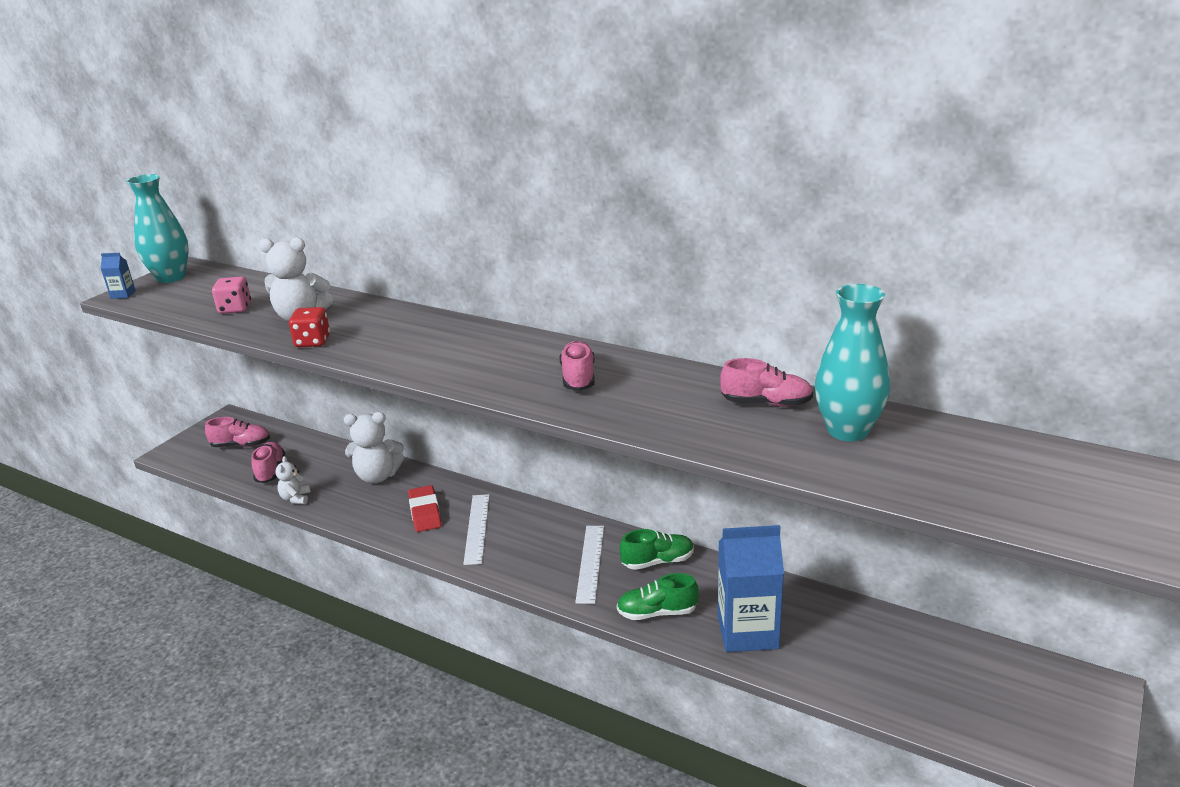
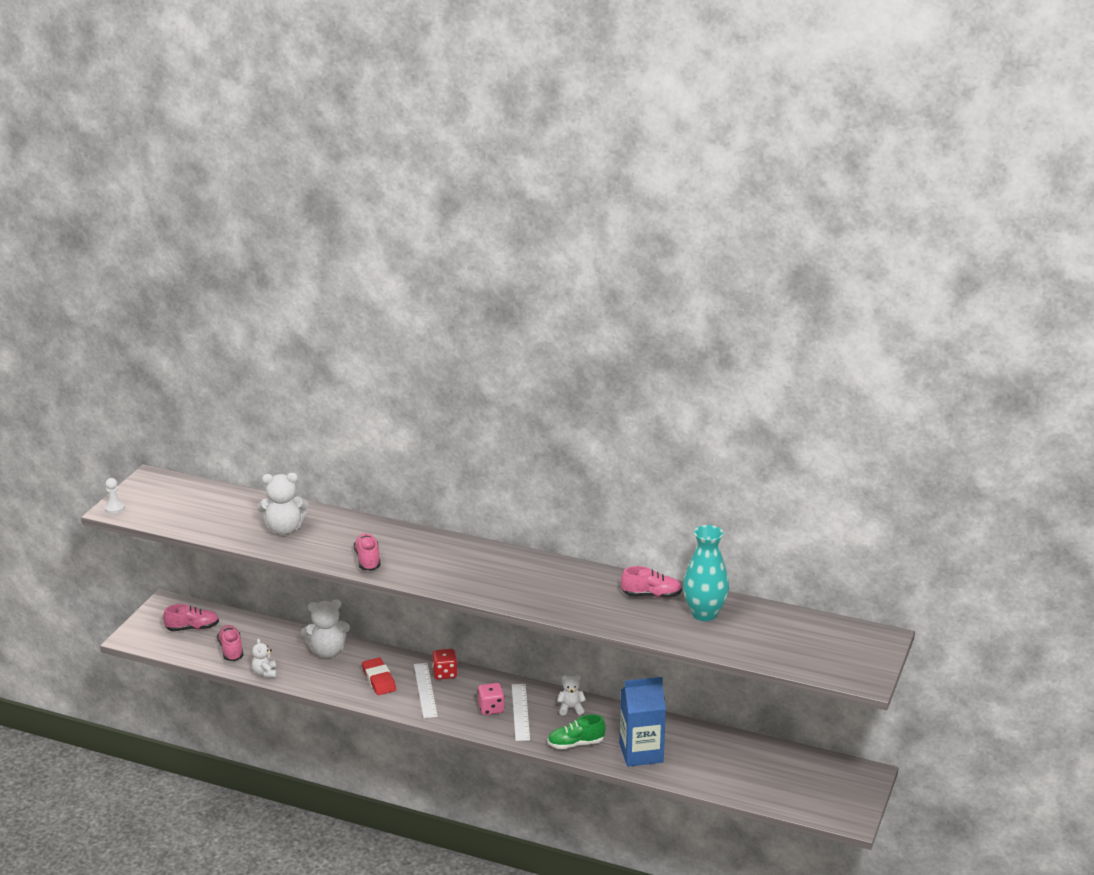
camera: 10 degrees left, 0 degrees up
blue carton [101,253,136,299] -> white pawn [105,478,125,514]
turquoise vase [126,174,189,283] -> none
pink dice [212,276,251,314] -> pink dice moved to [477,683,505,715]
red dice [289,307,330,347] -> red dice moved to [432,649,458,680]
pink shoe [560,341,595,391] -> pink shoe moved to [354,533,381,571]
green shoe [620,529,694,570] -> white teddy bear [557,675,586,716]

